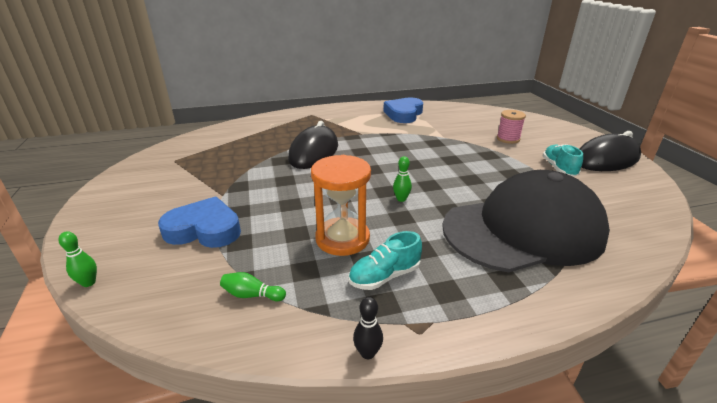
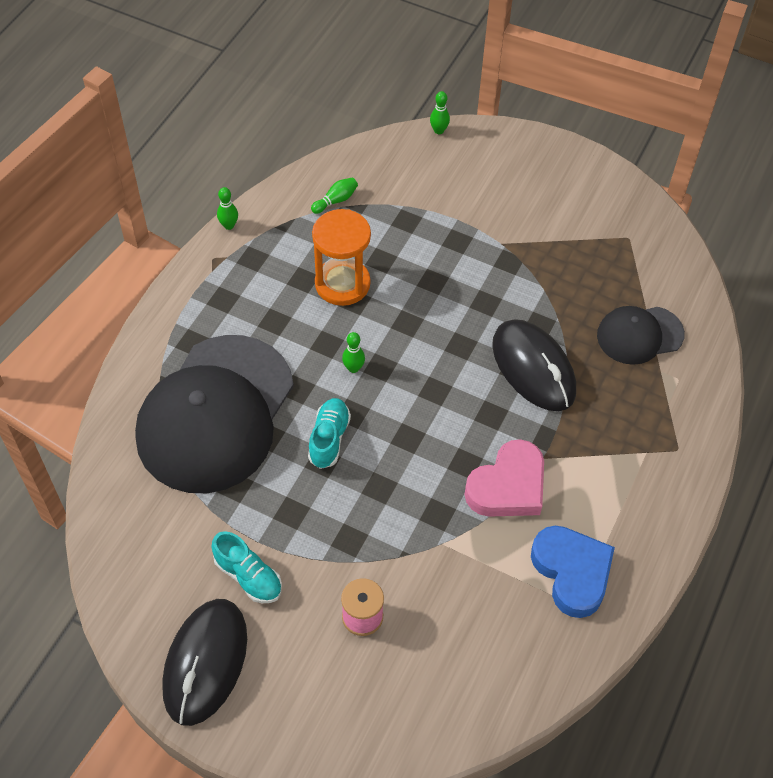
camera: 130 degrees right, 25 degrees up
blue heart [158,197,241,248] -> none
turquoise shoe [349,231,422,290] -> turquoise shoe moved to [308,398,351,469]
black bowling pin [353,297,383,359] -> green bowling pin [217,187,238,230]
none -> pink heart [464,439,544,517]
none -> black cap [597,306,685,365]

